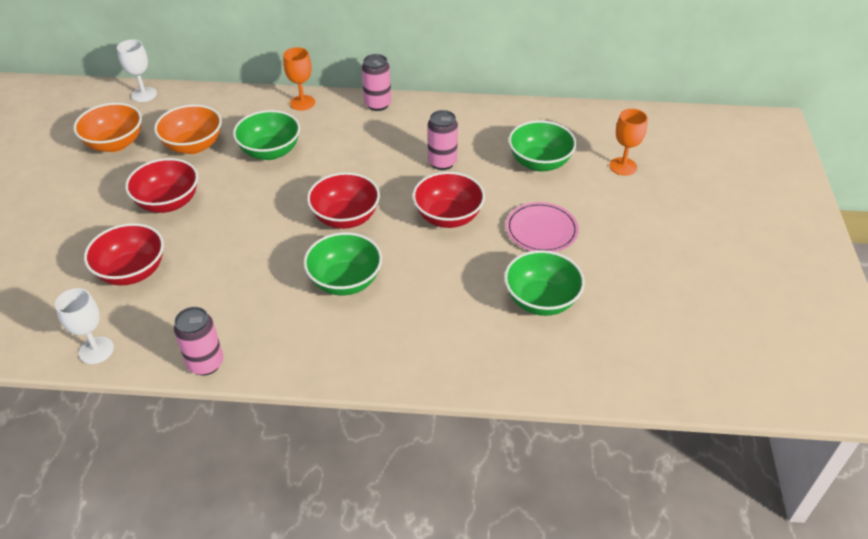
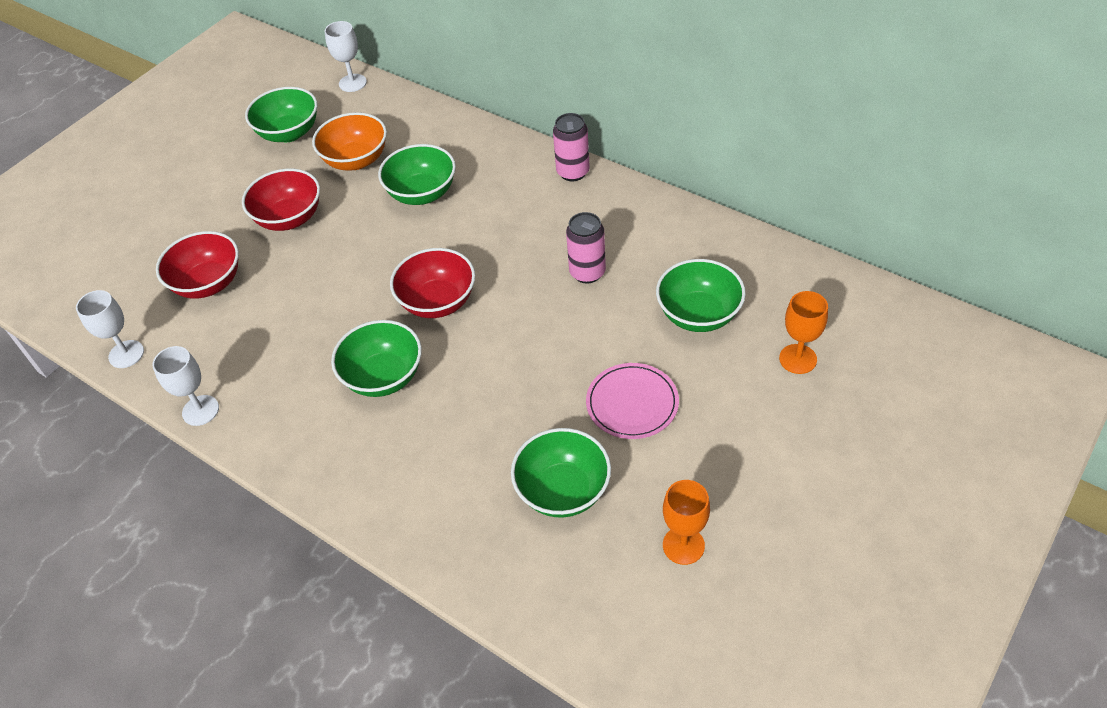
camera: 35 degrees right, 5 degrees up
orange bowl [74,103,142,152] -> green bowl [245,87,317,142]
pink can [174,307,223,376] -> white goblet [152,346,219,426]
orange goblet [283,47,315,111] -> orange goblet moved to [663,480,710,565]
red bowl [412,172,485,228] -> none

